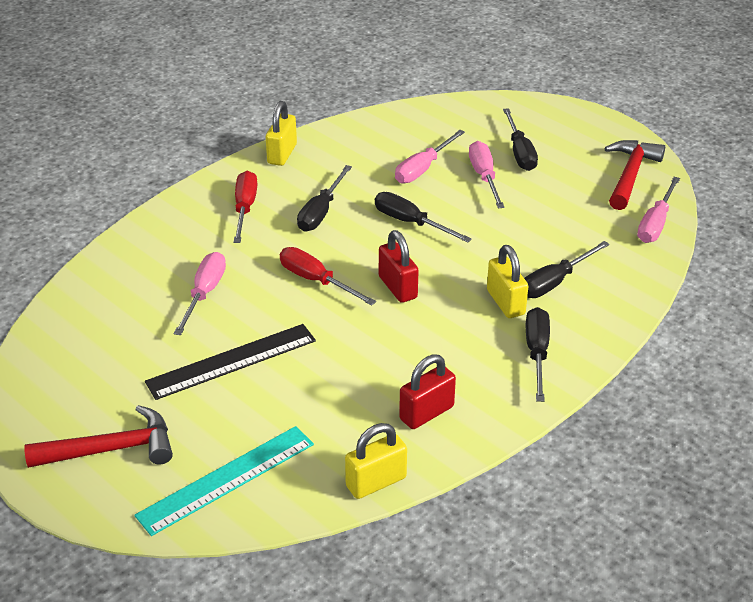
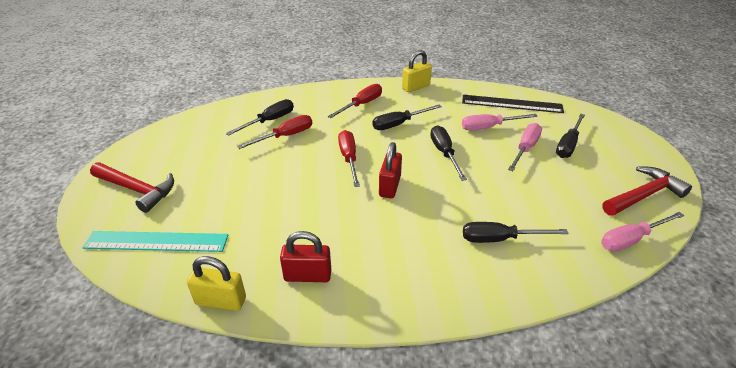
camera: 40 degrees right, 0 degrees up
black ruler [145,324,316,400] -> black ruler moved to [462,95,564,113]
pink screwdriver [173,252,226,335] -> red screwdriver [237,115,312,149]
yellow padlock [487,245,528,318] -> none
black screwdriver [526,307,550,402] -> black screwdriver moved to [226,99,294,136]

